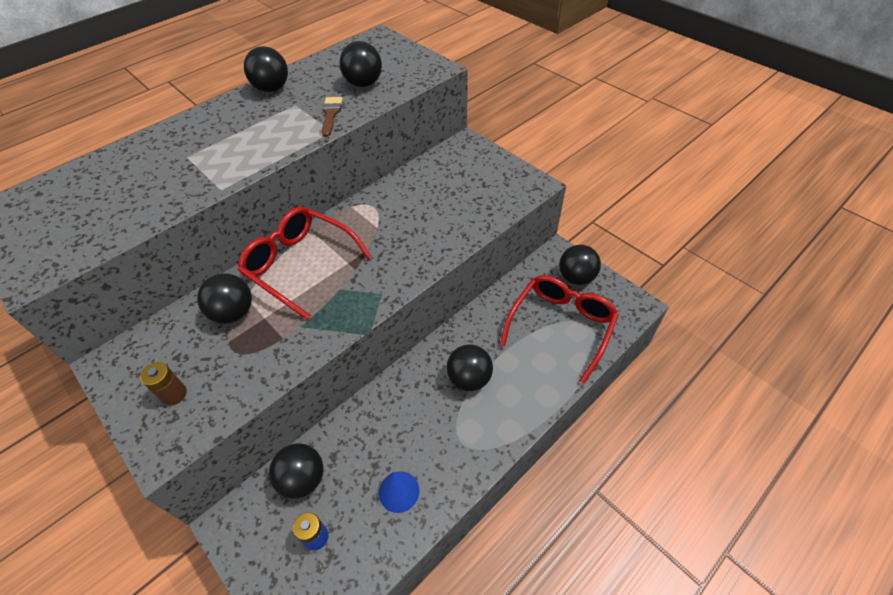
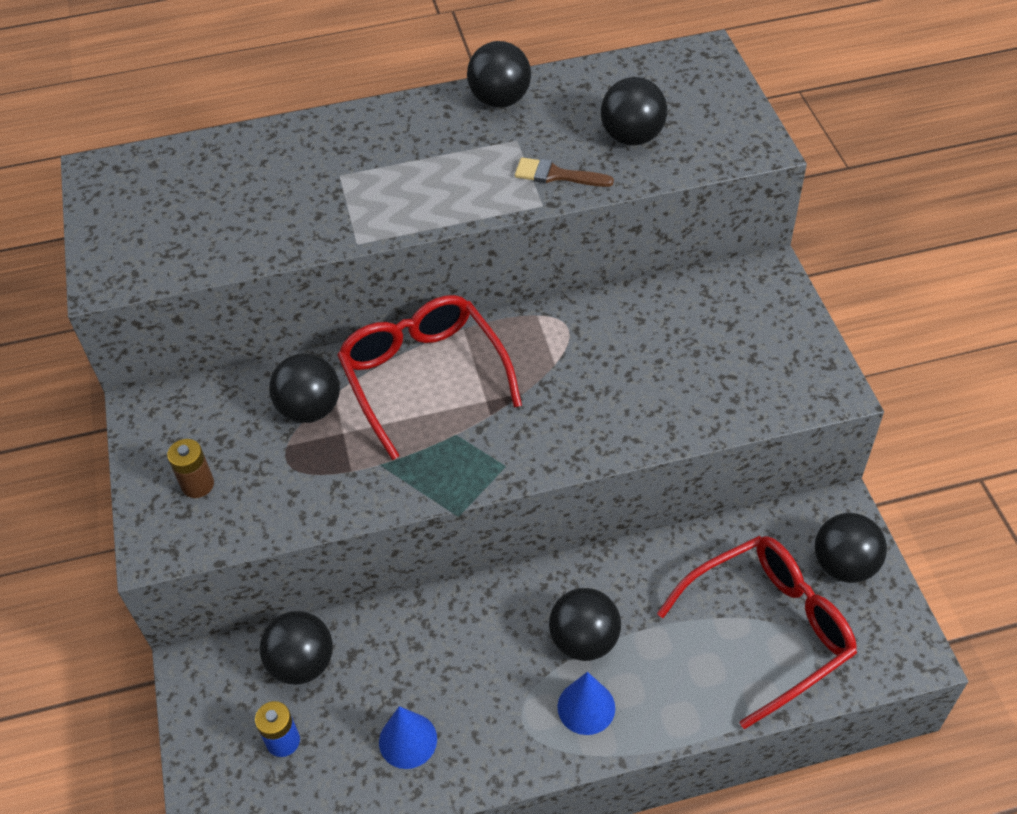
camera: 30 degrees right, 0 degrees up
brown brush [322,97,343,137] -> brown brush turned 105 degrees counterclockwise [515,158,614,187]
none -> blue cone [557,672,615,735]

